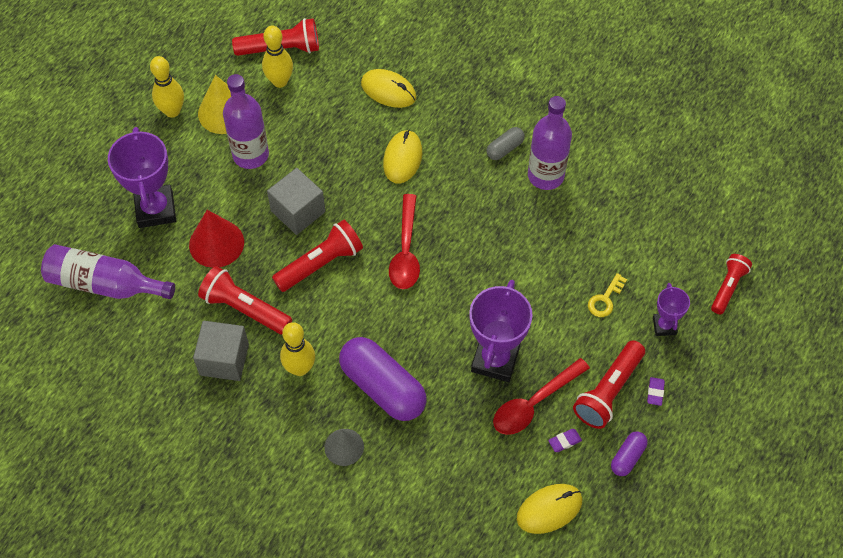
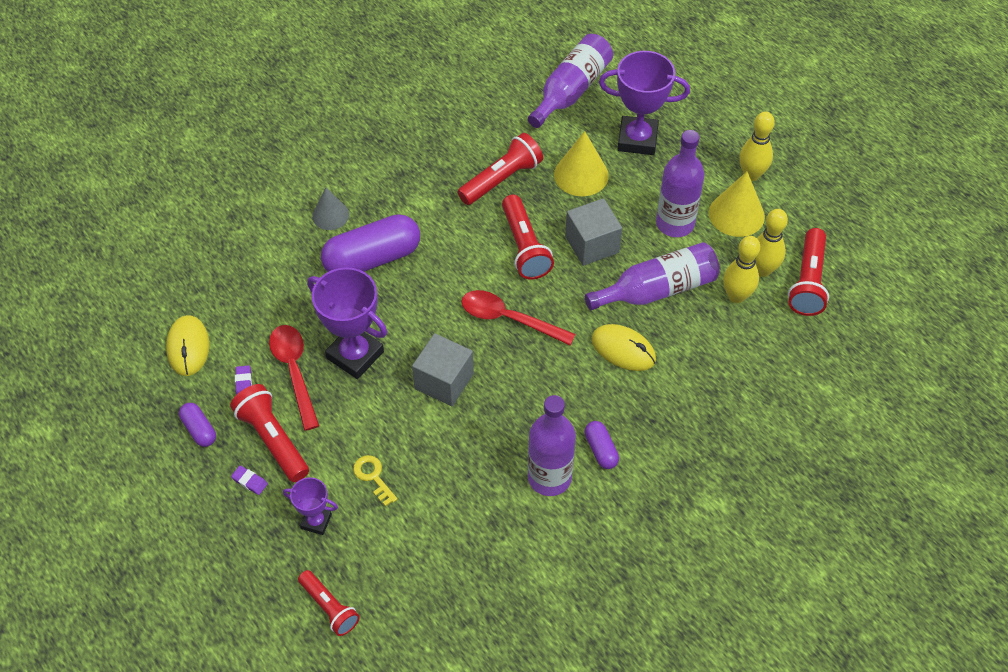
camera: 110 degrees right, 5 degrees down
red cone [189,210,244,268] -> yellow cone [554,131,609,196]
grey cube [193,321,249,381] -> grey cube moved to [412,333,474,406]
yellow bowling pin [280,322,315,376] -> yellow bowling pin moved to [723,236,760,303]
yellow mouse [361,69,416,108] -> none
grey capsule [486,127,525,160] -> purple capsule [584,421,619,469]
none -> purple bottle [585,242,720,310]

